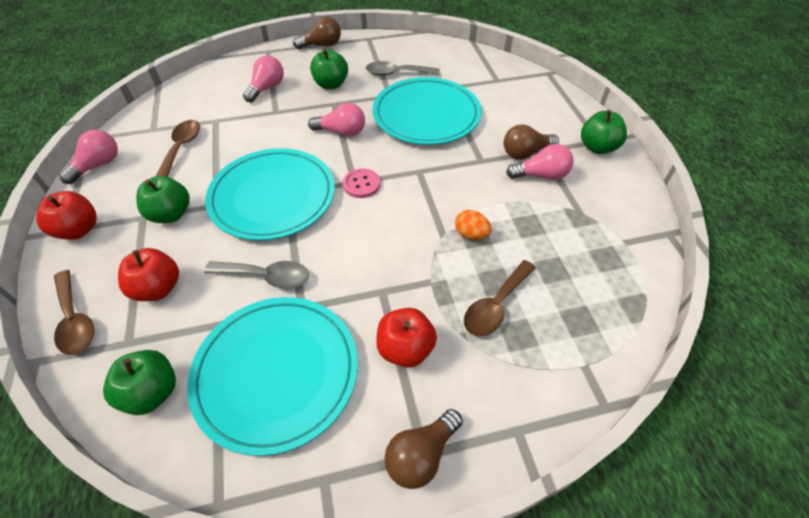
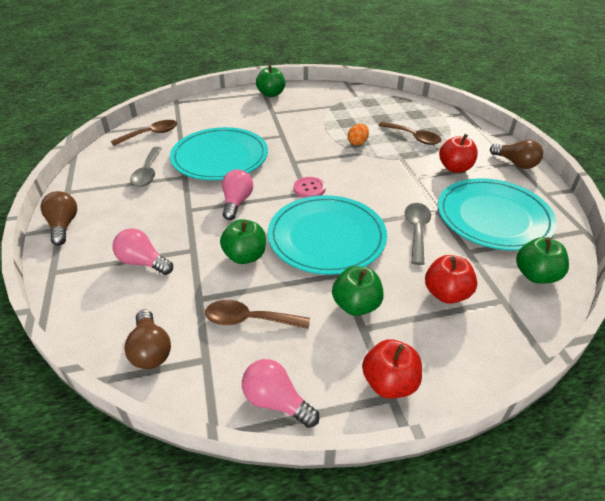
camera: 90 degrees left, 10 degrees down
brown spoon [54,270,94,355] -> brown spoon moved to [111,120,177,146]
green apple [310,49,348,89] -> green apple moved to [220,219,266,264]
brown light bulb [504,125,559,160] -> brown light bulb moved to [124,309,171,369]
pink light bulb [506,144,574,180] -> none

